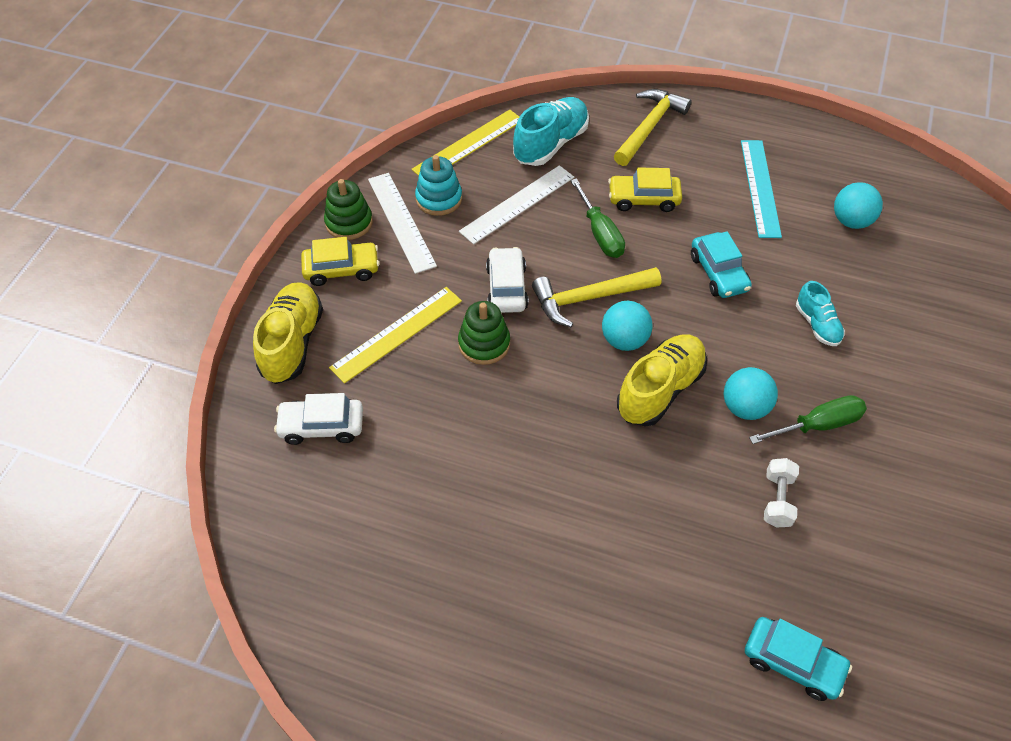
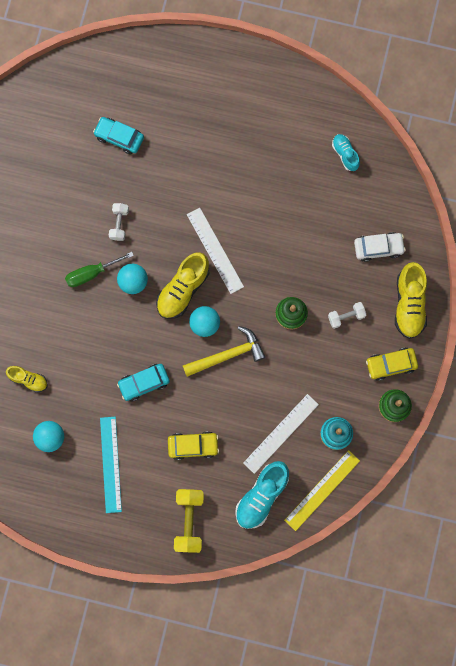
camera: 175 degrees right, 25 degrees up
yellow ruler [329,287,462,384] -> white dumbbell [328,302,366,329]
white ruler [368,173,437,274] -> white ruler moved to [187,208,244,294]
white car [486,247,529,313] -> none
green screwdriver [570,178,625,258] -> none
yellow hammer [614,89,691,166] -> yellow dumbbell [174,489,204,553]
turquoise car [691,231,752,298] -> turquoise car turned 90 degrees counterclockwise [117,364,170,401]
turquoise shoe [796,281,845,346] -> turquoise shoe moved to [332,134,360,171]
none -> yellow shoe [6,366,48,393]

